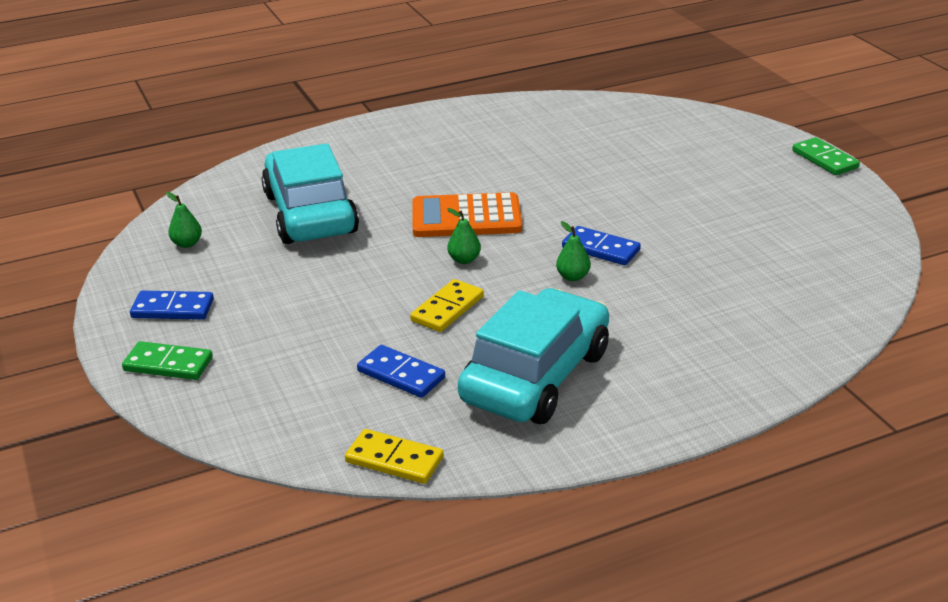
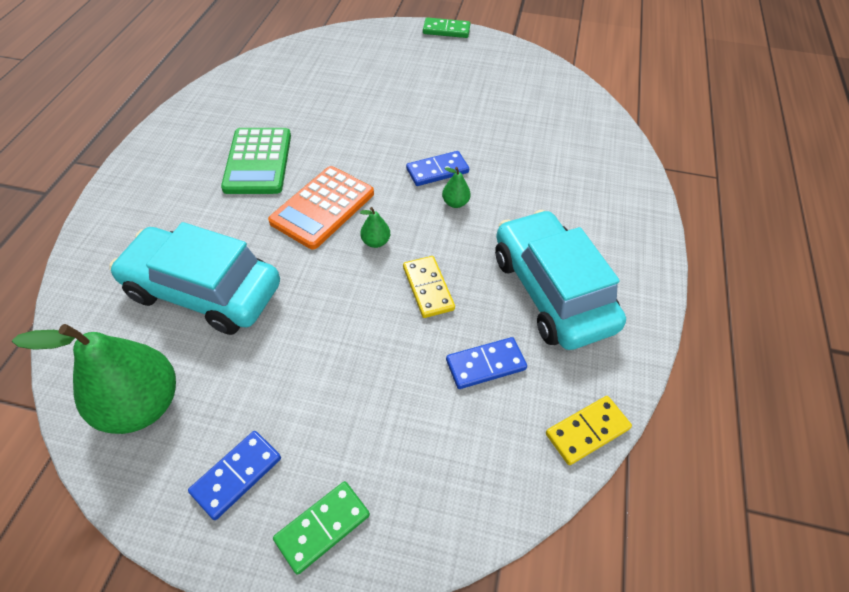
camera: 55 degrees left, 20 degrees up
green pear [166,192,202,248] -> green pear [12,324,176,434], size x2.42
none -> green calculator [221,128,291,194]

